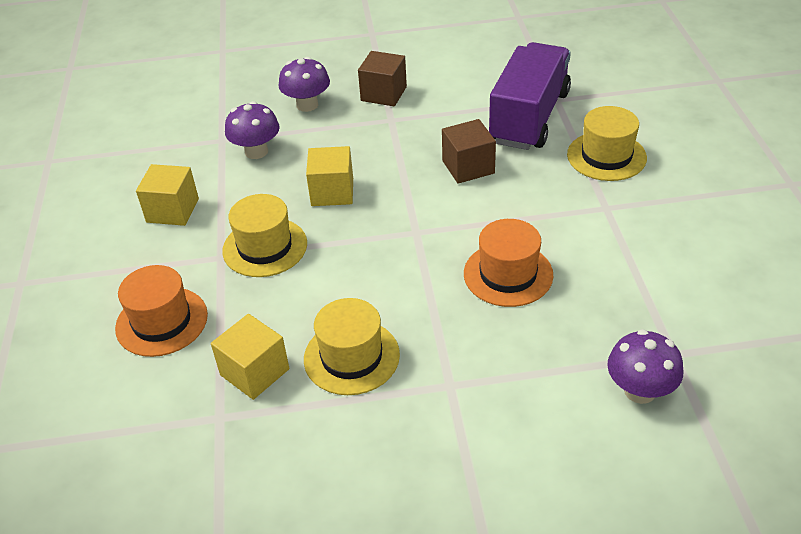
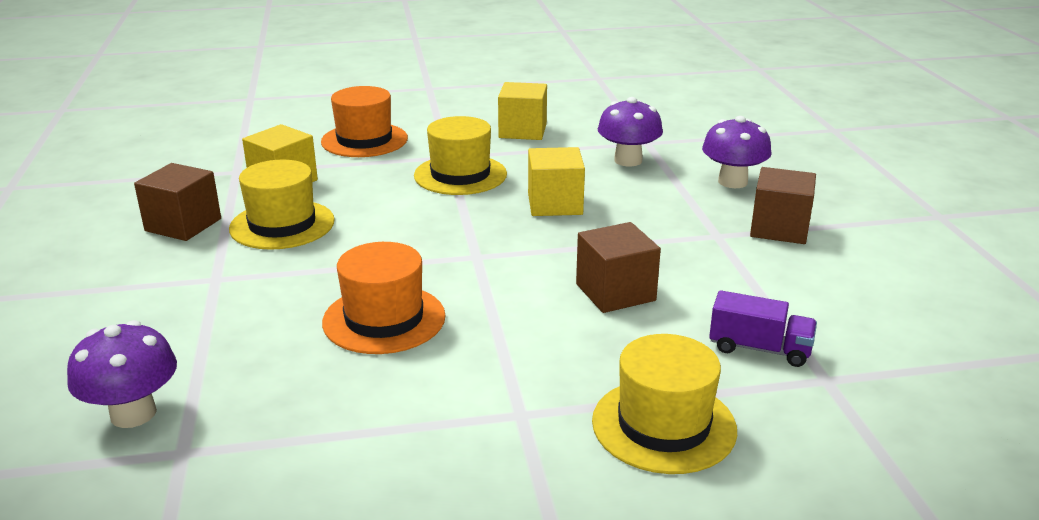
camera: 85 degrees right, 15 degrees down
purple truck [489,42,571,150] -> purple truck [709,290,817,367], size x0.45
none -> brown cube [134,163,221,241]

